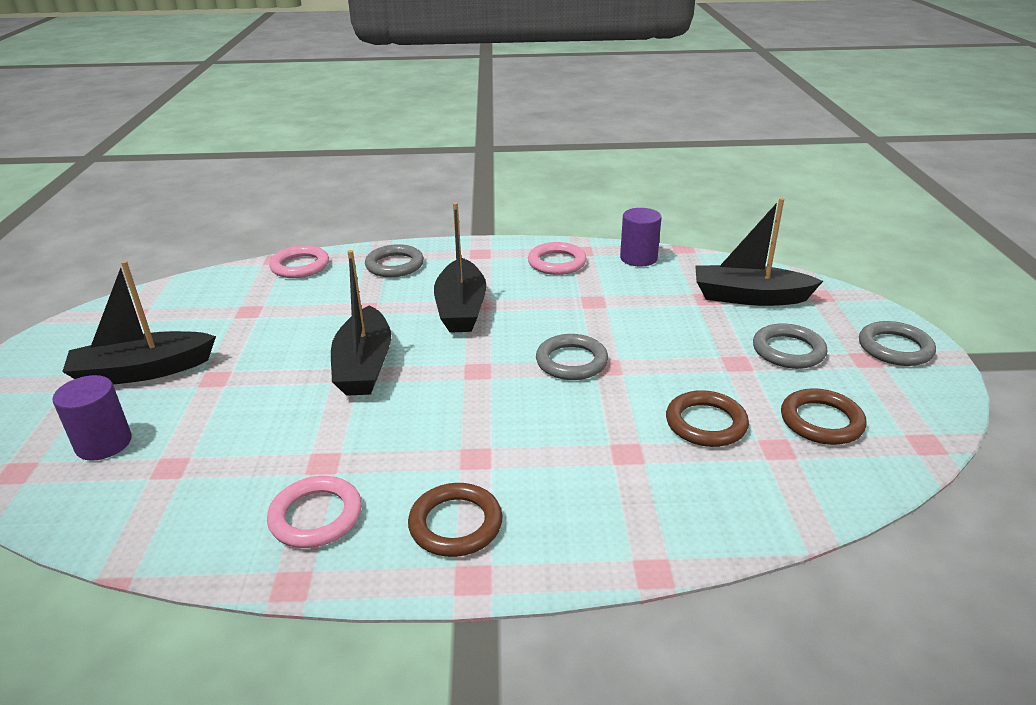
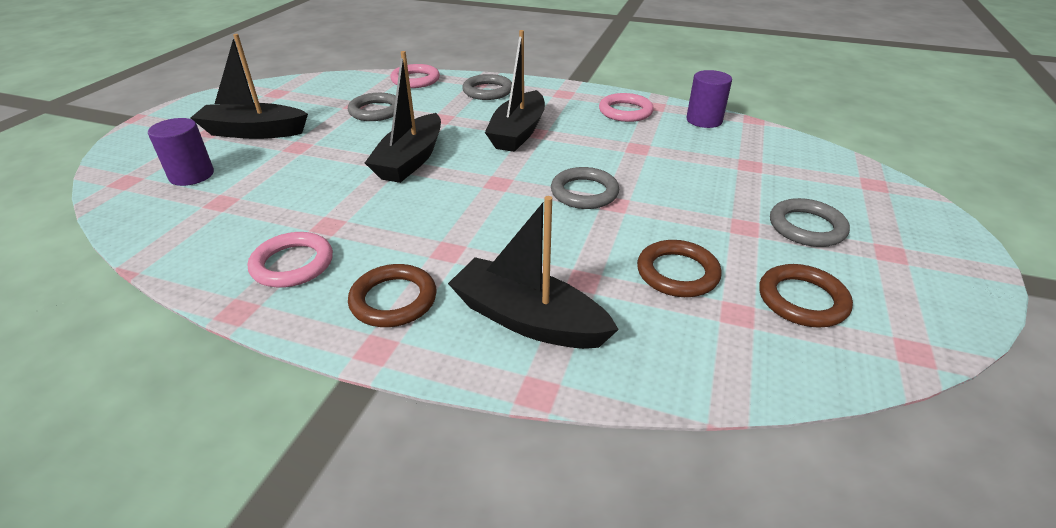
camera: 20 degrees right, 5 degrees up
black boat [695,198,823,306] -> black boat moved to [448,196,619,349]
grey ring [859,321,936,366] -> grey ring moved to [348,93,396,121]

